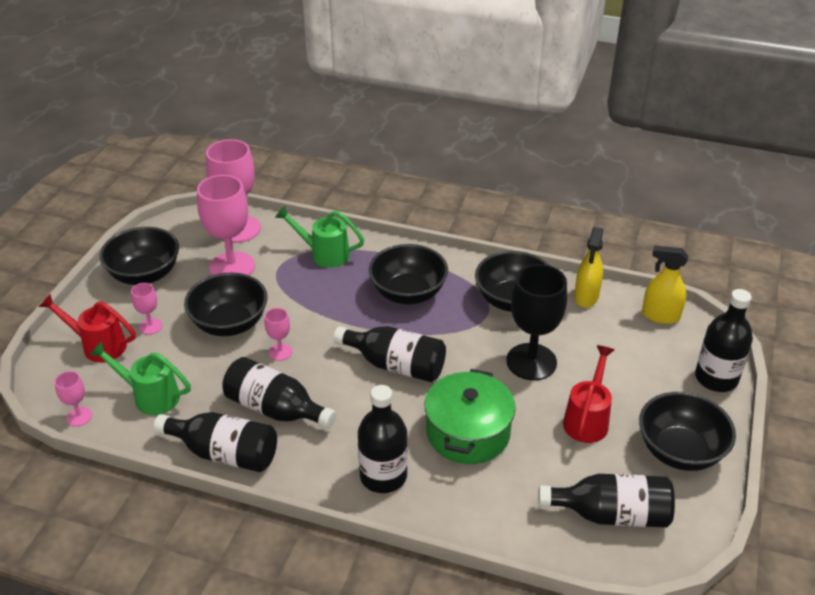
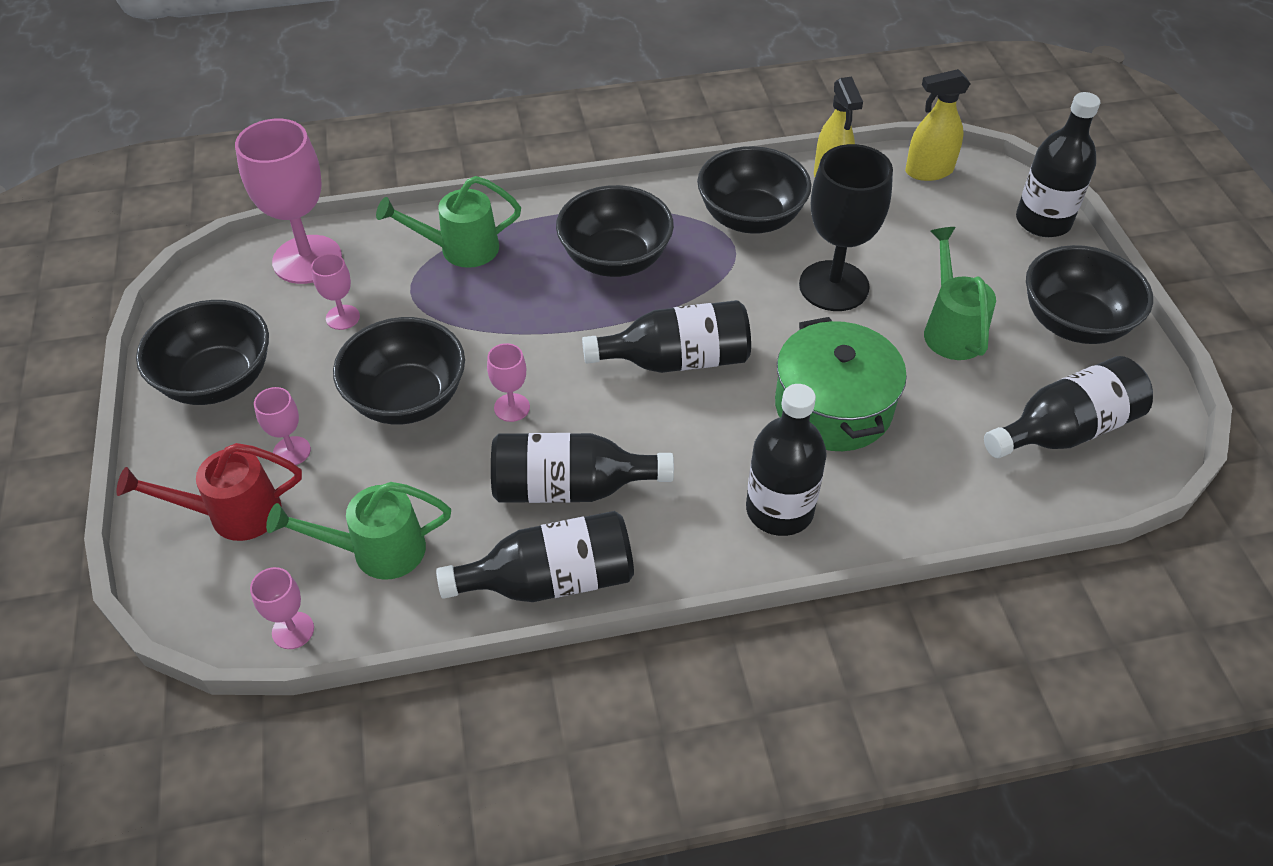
camera: 30 degrees left, 10 degrees up
pink goblet [197,175,255,275] -> pink goblet [311,254,360,330], size x0.47
red watering can [563,345,614,443] -> green watering can [924,227,996,360]

